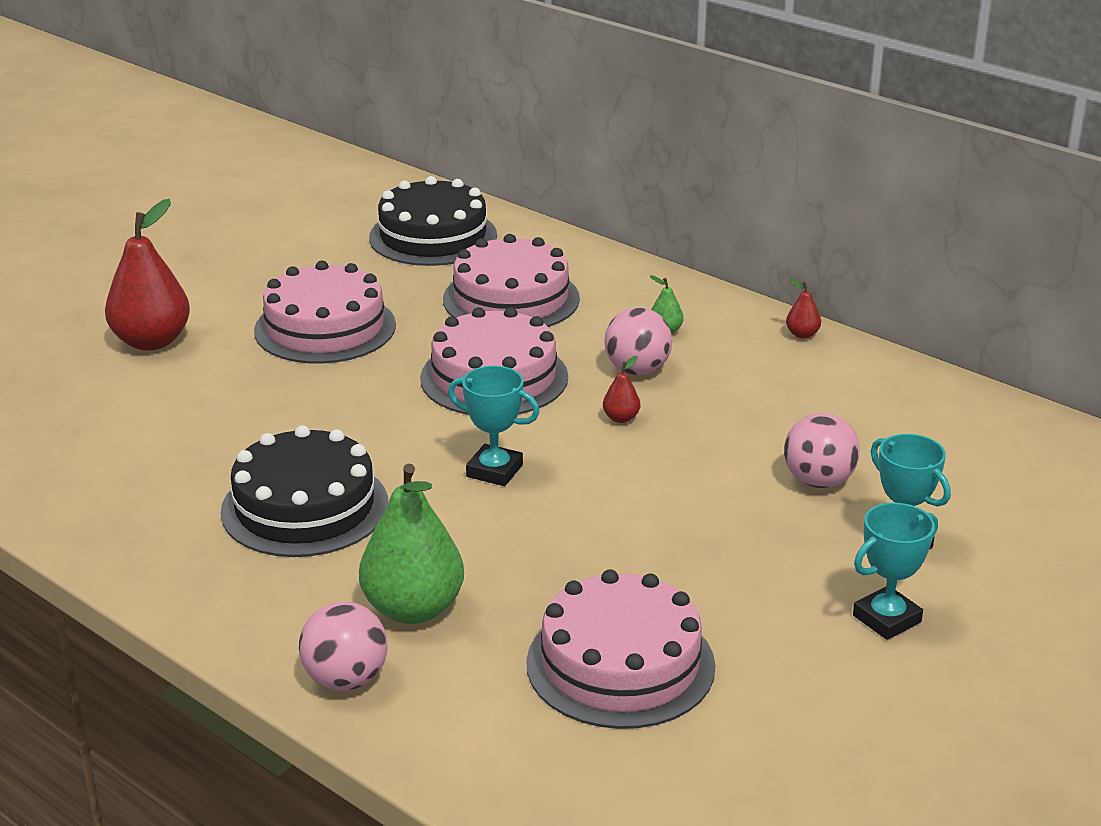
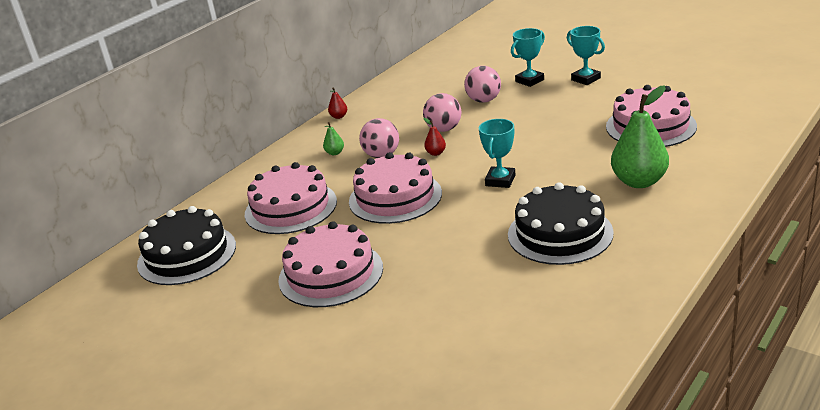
camera: 90 degrees left, 0 degrees up
red pear [105,199,190,351] -> none
pink ball [299,601,388,691] -> pink ball moved to [423,93,461,132]

